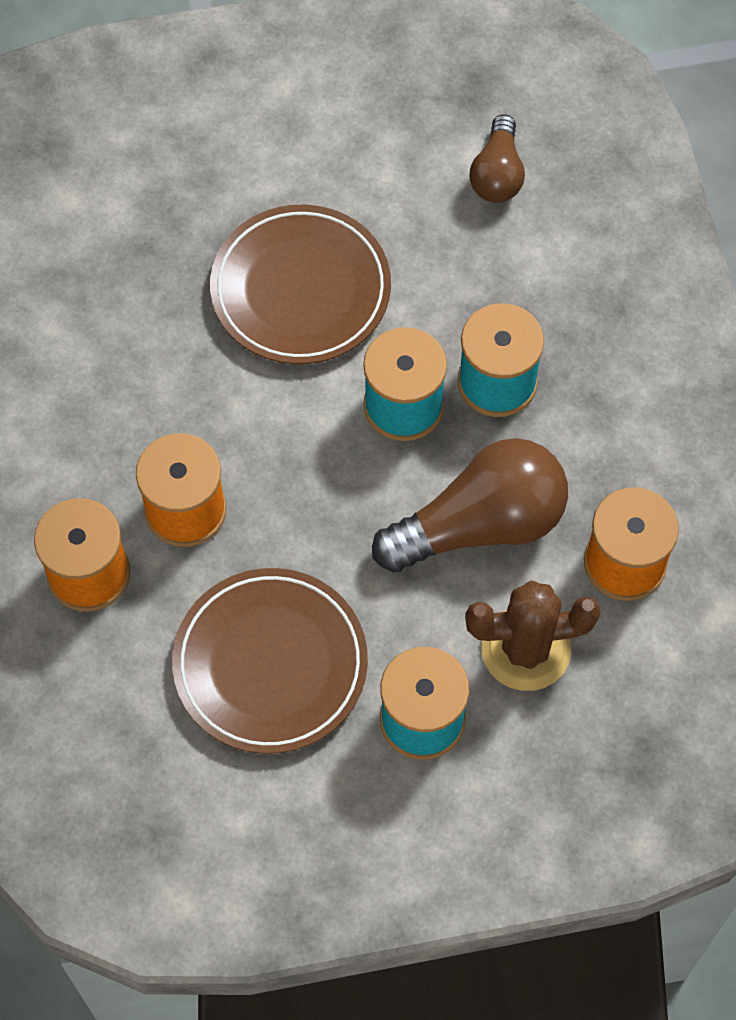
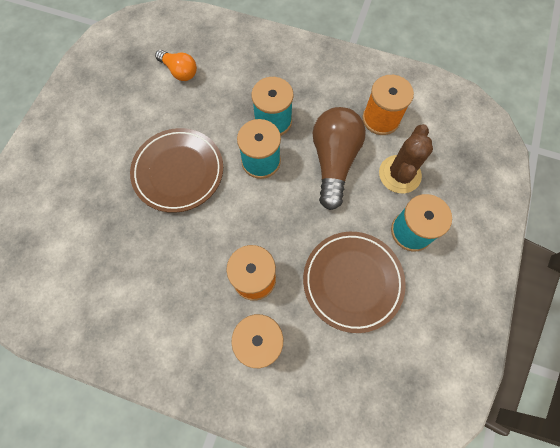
camera: 60 degrees left, 5 degrees up
brown light bulb [470,114,525,203] -> orange light bulb [155,50,197,81]

